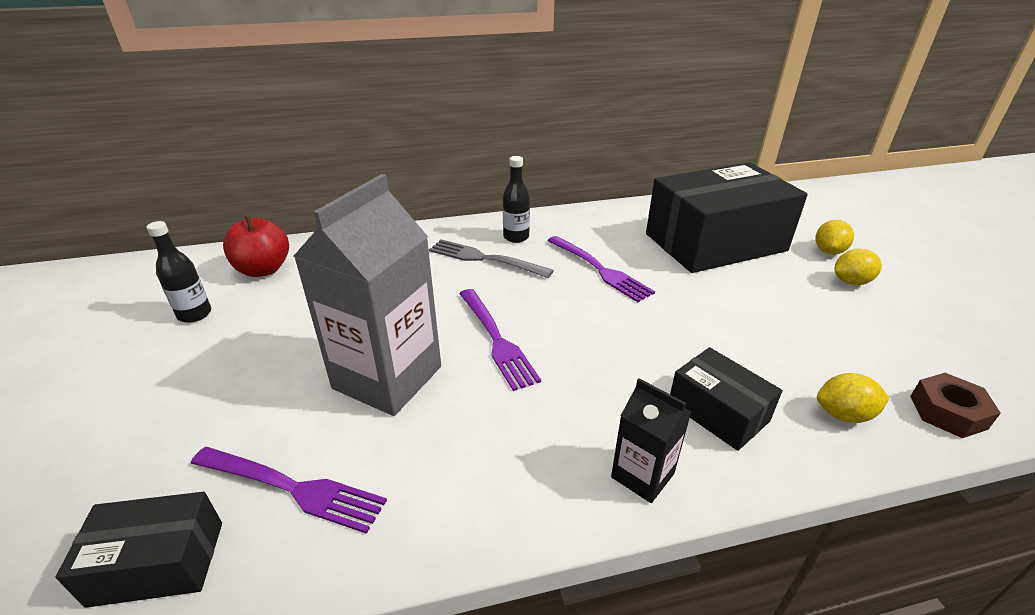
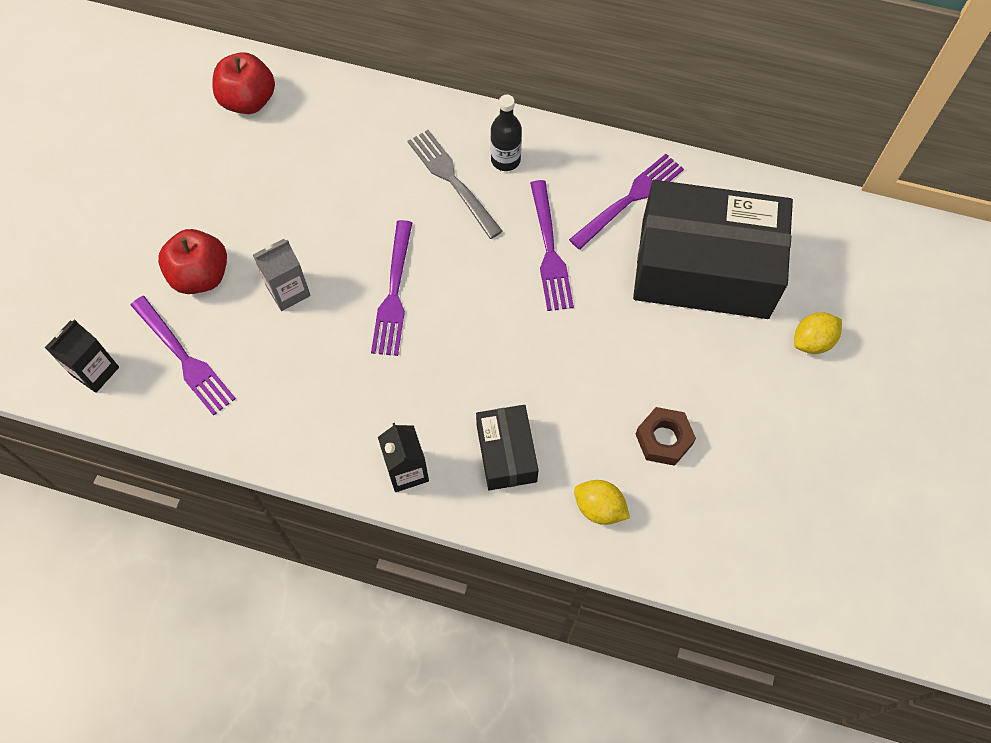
camera: 30 degrees right, 30 degrees up
black box [55,492,222,608] -> black carton [45,319,119,393]
black bottle [146,221,211,323] -> none
grey carton [294,174,441,416] -> grey carton [253,239,311,311], size x0.49
yellow lemon [834,249,882,285] -> none
brown nut [910,373,1001,438] -> brown nut moved to [636,407,696,466]
none -> red apple [158,229,227,294]
none -> purple fork [569,154,684,250]

